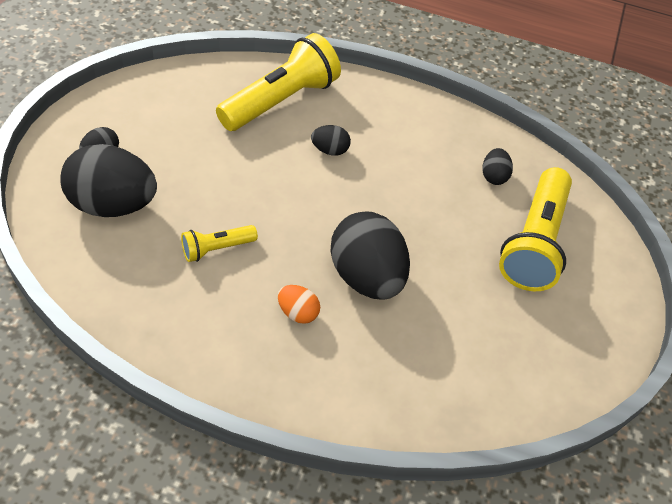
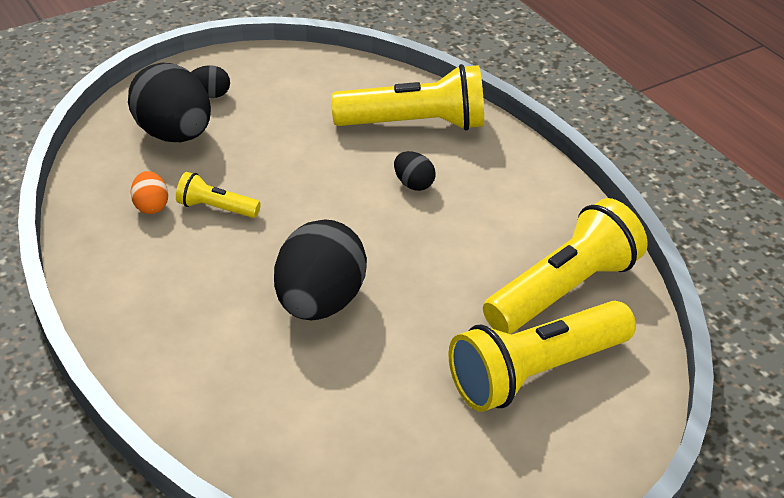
camera: 45 degrees right, 10 degrees down
orange egg [278,285,320,324] -> orange egg moved to [131,171,168,214]
black egg [482,148,513,185] -> yellow flashlight [483,198,648,334]

